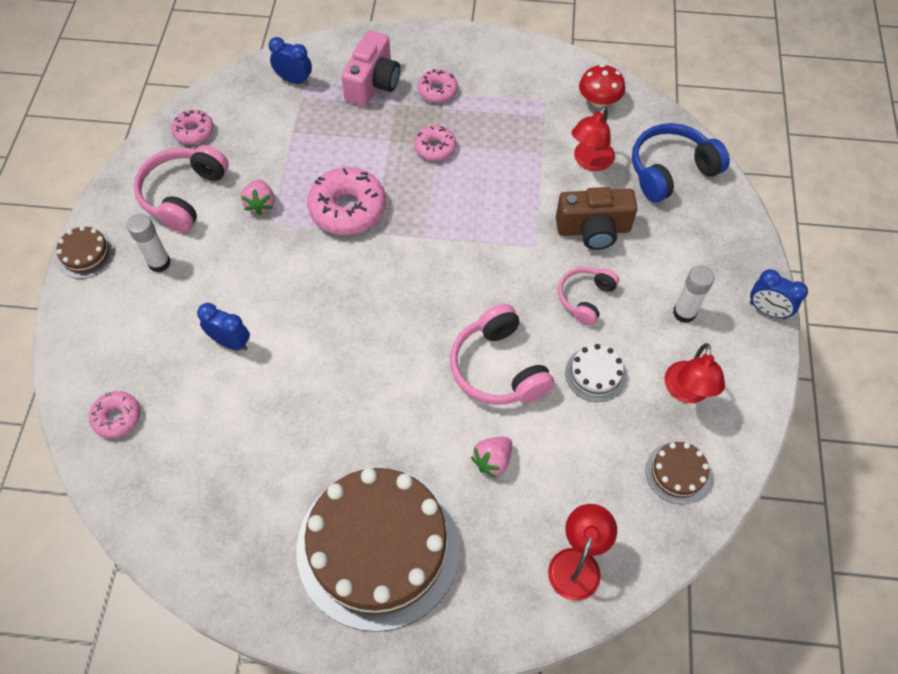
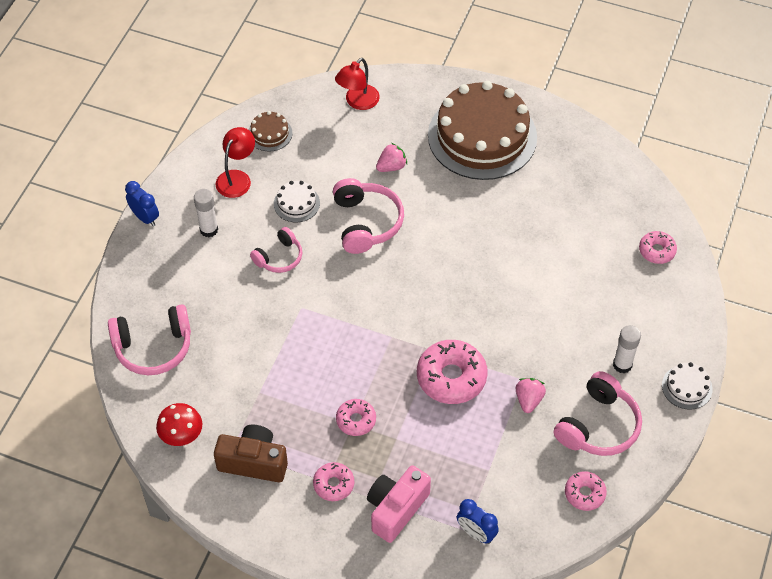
camera: 165 degrees left, 5 degrees down
brown cake [56,226,115,279] -> white cake [662,362,712,410]
blue clock [197,303,250,351] -> none
brown camera [556,187,638,250] -> brown camera moved to [214,425,288,482]
red lamp [572,106,615,171] -> none
blue headphones [632,123,730,202] -> pink headphones [108,304,191,375]

